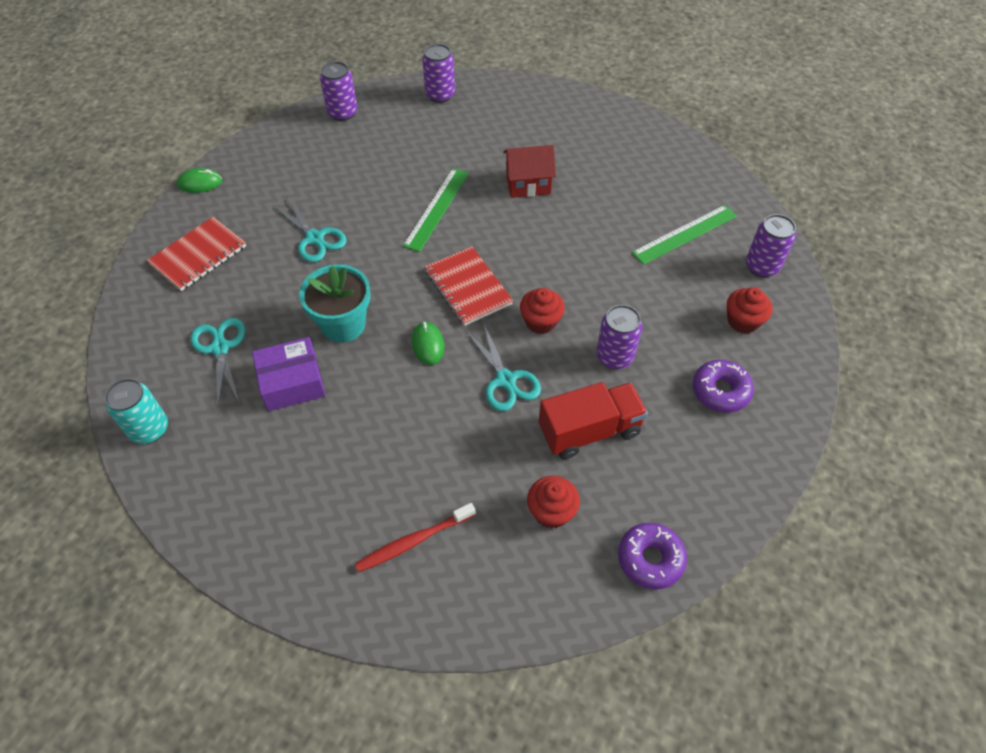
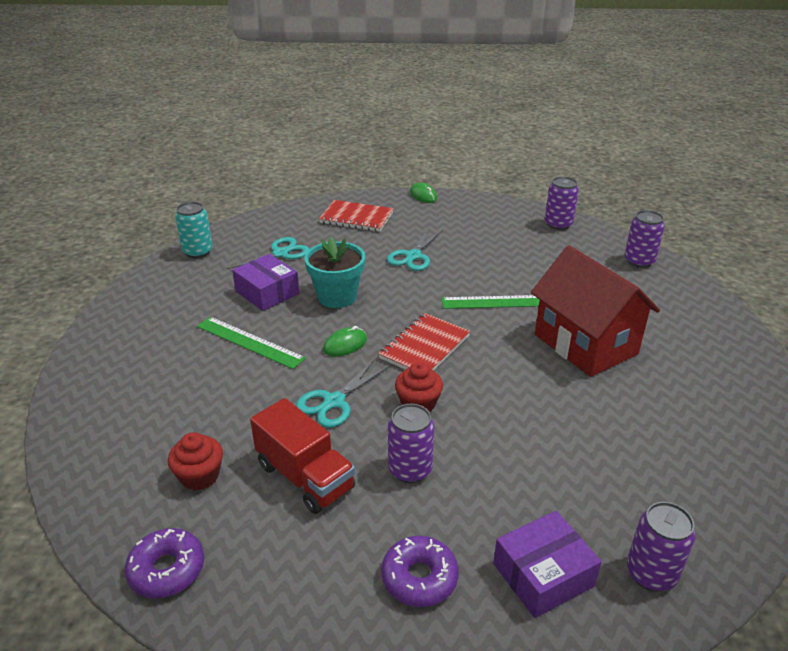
camera: 65 degrees right, 20 degrees down
red toothbrush [355,503,475,572] -> none
red house [503,145,556,198] -> red house [531,245,660,377], size x1.79
green ruler [632,205,737,265] -> green ruler moved to [197,317,306,369]
red cupcake [727,287,772,334] -> purple box [493,511,602,618]

